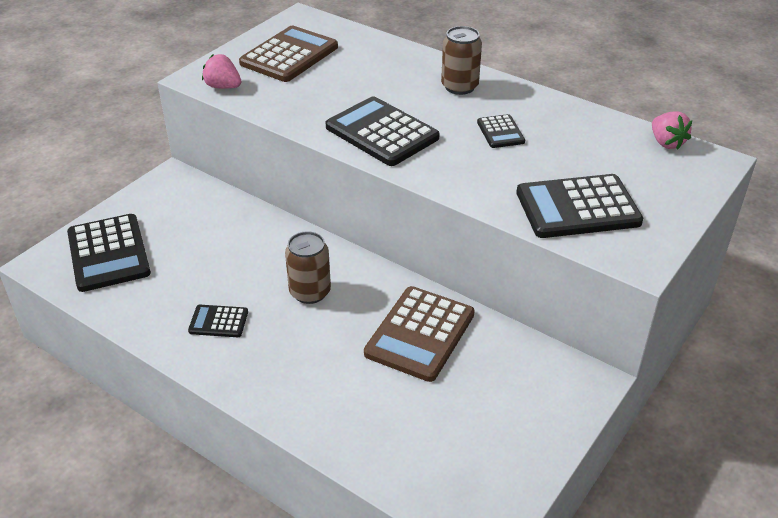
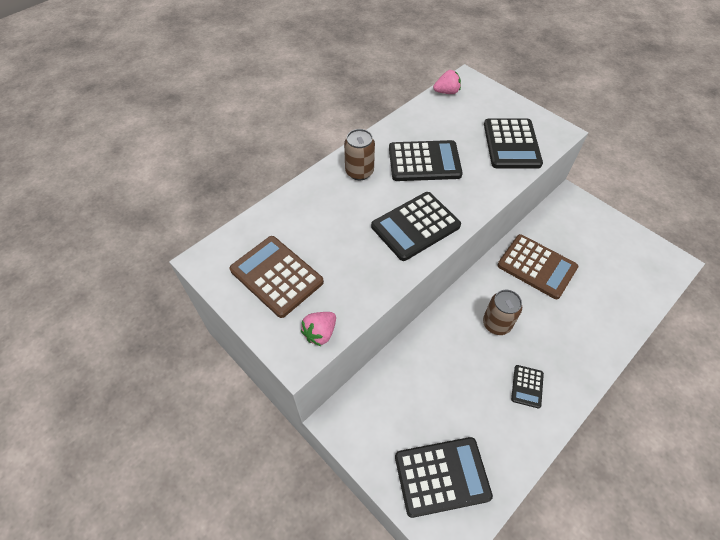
camera: 80 degrees left, 15 degrees up
black calculator [477,114,525,148] -> black calculator [389,140,463,181], size x1.97

